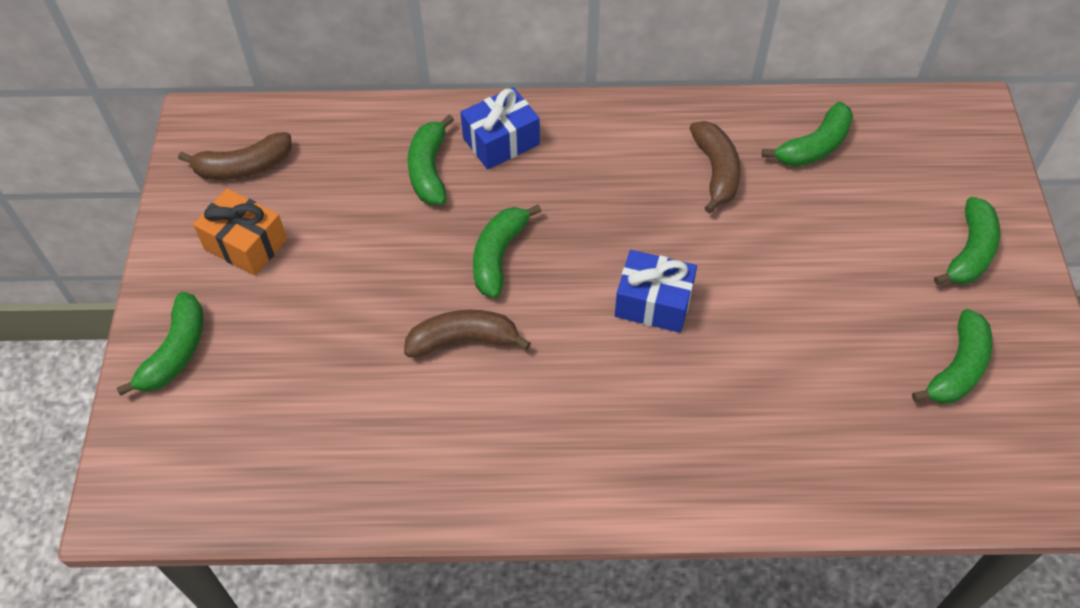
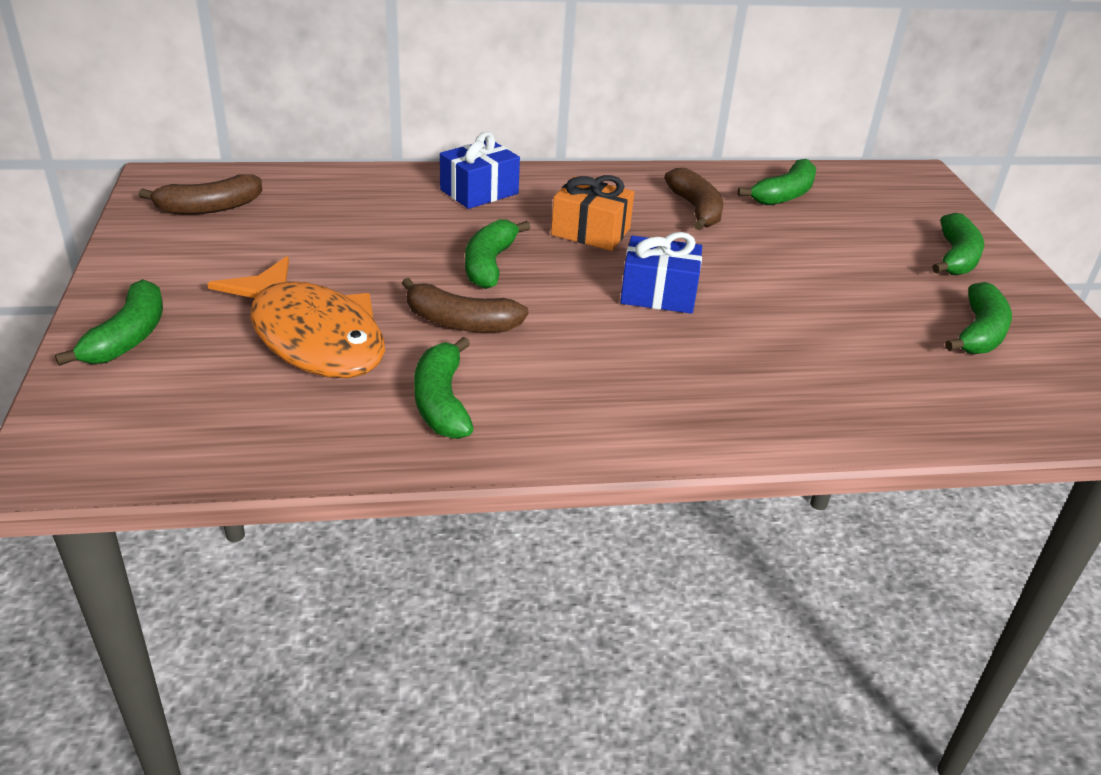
camera: 10 degrees left, 20 degrees down
orange gift [193,188,287,276] -> orange gift moved to [551,175,634,251]
brown banana [404,310,531,358] -> brown banana turned 150 degrees counterclockwise [402,278,528,333]
green banana [407,114,454,205] -> green banana moved to [414,337,474,439]
none -> orange fish [208,256,385,378]

